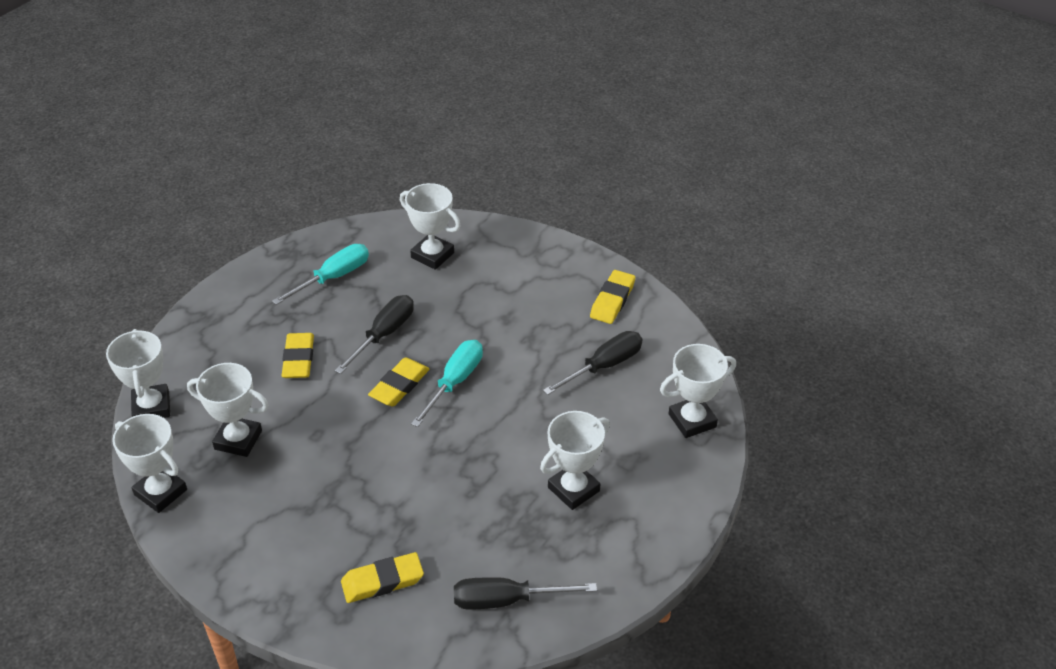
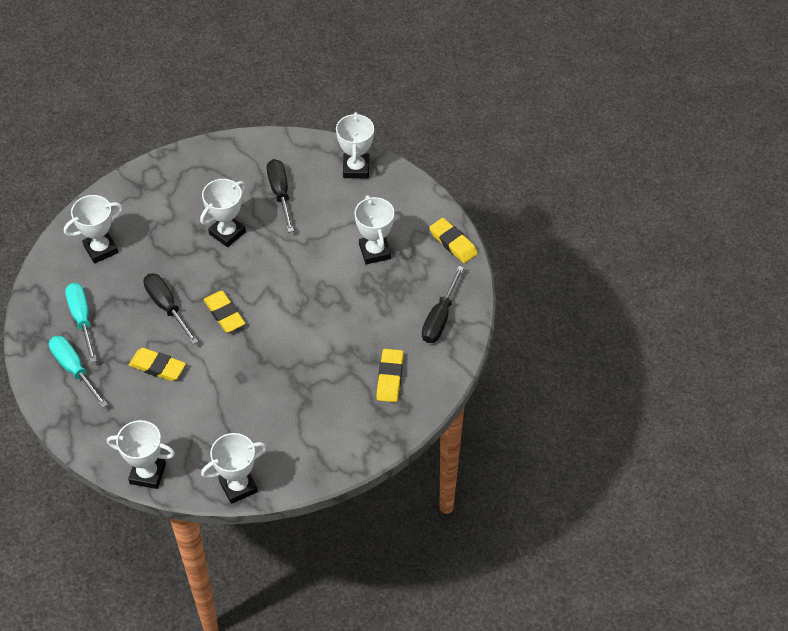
camera: 65 degrees left, 10 degrees up
white trophy [187,363,268,457] -> white trophy moved to [200,179,246,247]
turquoise screwdriver [411,340,483,427] -> turquoise screwdriver moved to [49,336,108,408]
yellow eraser [590,270,635,324] -> yellow eraser moved to [429,218,478,263]

